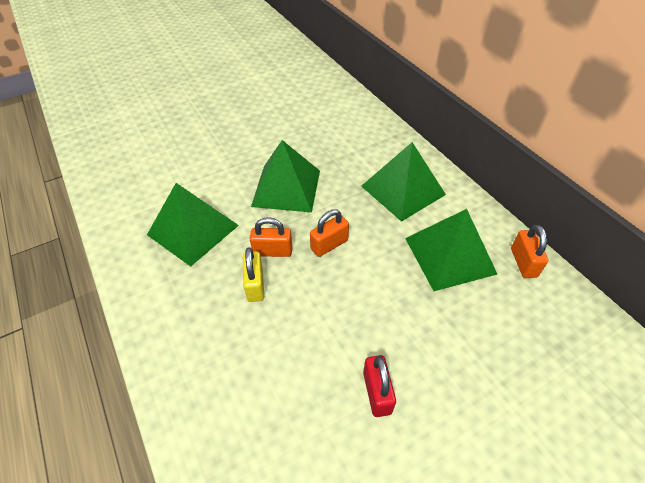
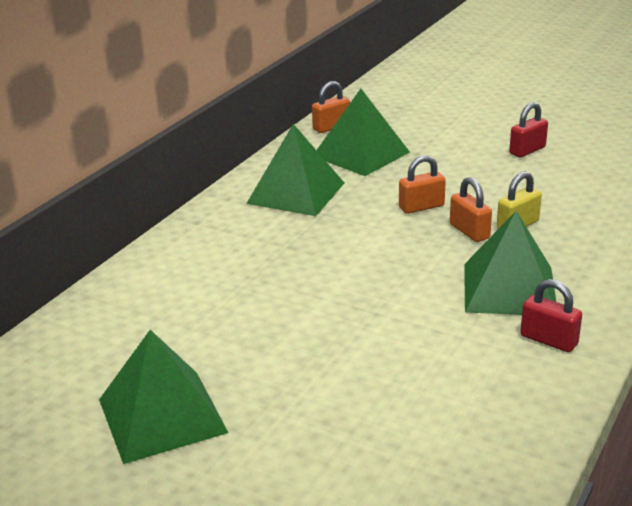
camera: 120 degrees left, 20 degrees down
green pyramid [251,140,320,213] -> green pyramid moved to [99,330,229,464]
orange padlock [310,209,349,257] -> orange padlock turned 45 degrees counterclockwise [399,155,446,214]
none -> red padlock [520,279,582,352]

